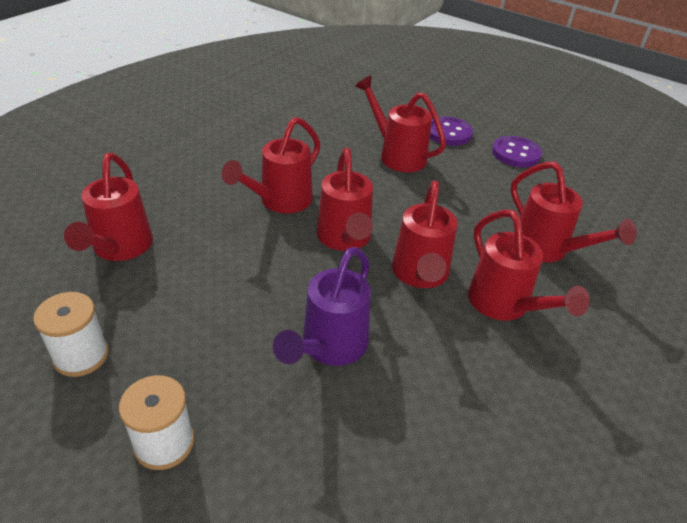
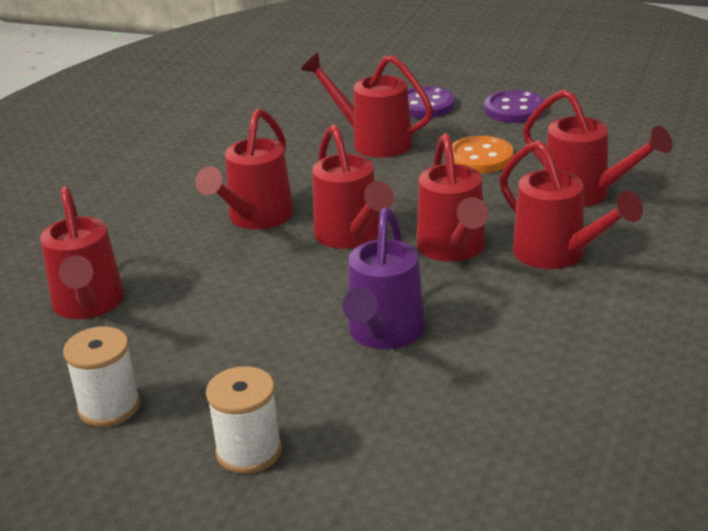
camera: 10 degrees left, 10 degrees down
none -> orange button [452,136,513,173]

